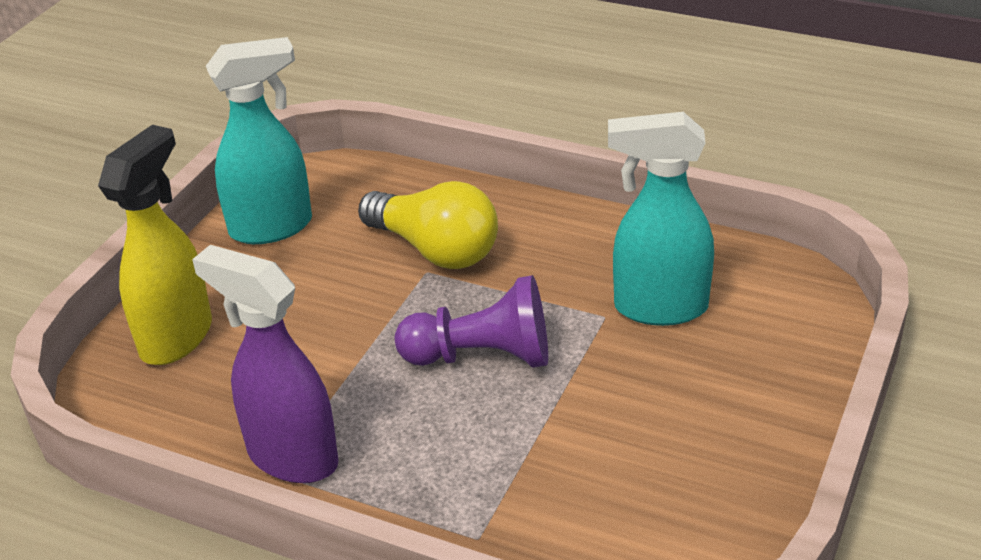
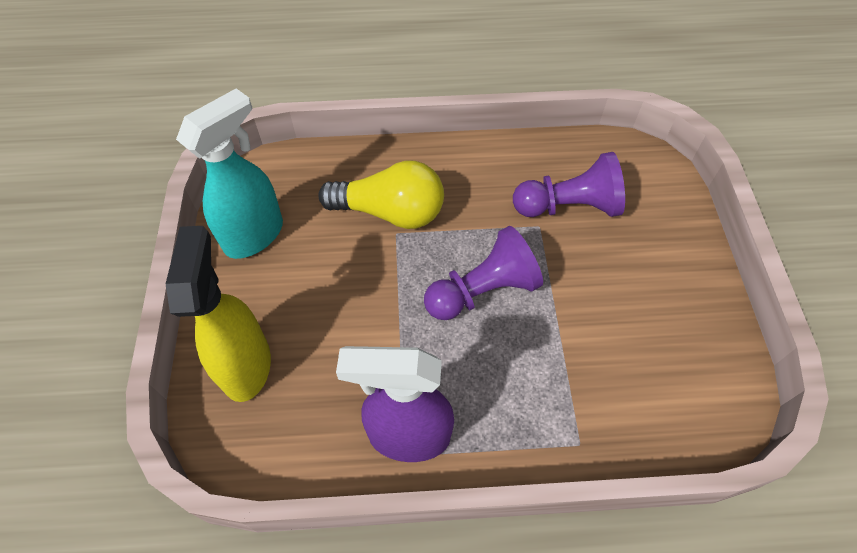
camera: 30 degrees left, 20 degrees up
turquoise spray bottle [608,112,714,326] -> purple pawn [513,152,625,217]

